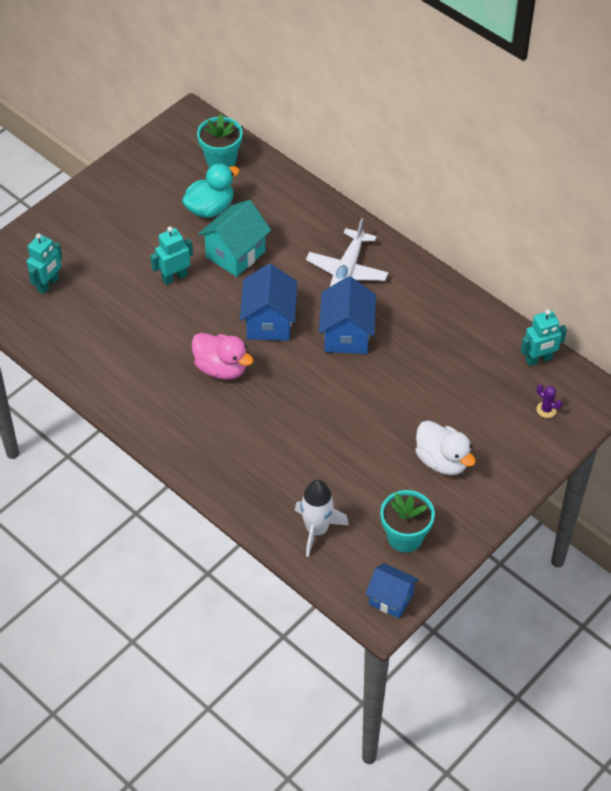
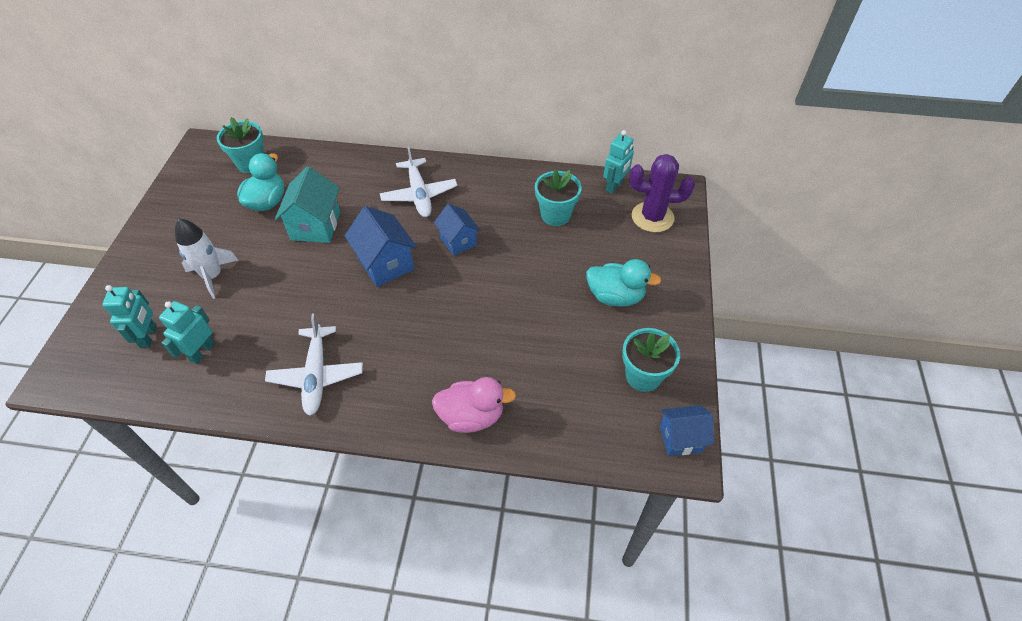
camera: 35 degrees left, 0 degrees up
turquoise robot [150,226,193,285] -> turquoise robot moved to [159,301,215,364]
pink duck [192,333,254,380] -> pink duck moved to [432,377,516,433]
white rocket [295,480,349,557] -> white rocket moved to [175,219,239,299]
blue house [319,276,376,354] -> blue house [434,204,480,256], size x0.67
white duck [416,420,476,475] -> turquoise duck [586,259,661,307]
purple cactus [536,384,562,418] -> purple cactus [629,154,695,232], size x2.35
none -> white plane [265,314,363,415]
none -> turquoise flower pot [535,169,582,226]

